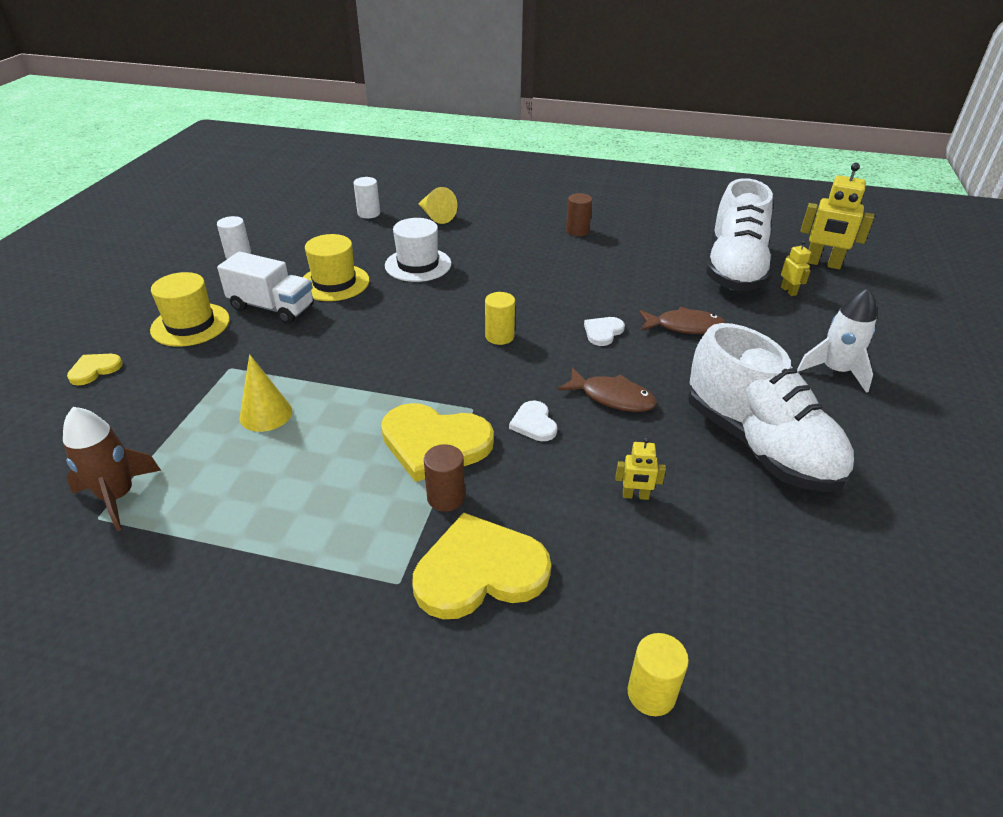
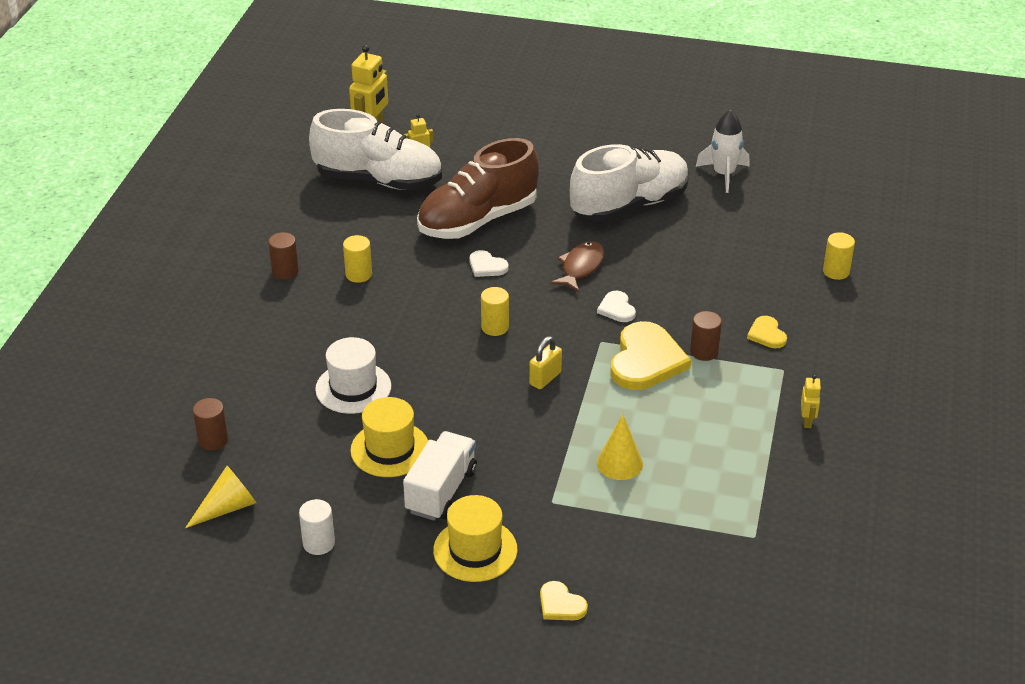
camera: 90 degrees left, 0 degrees up
brown rocket [63,407,161,531] -> none
white cylinder [354,177,380,219] -> brown cylinder [193,398,228,451]
yellow heart [413,512,551,619] -> yellow heart [747,316,787,348], size x0.49
yellow cone [418,187,458,224] -> yellow cone moved to [185,466,256,528]
white heart [509,401,557,441] -> white heart turned 90 degrees clockwise [597,291,636,322]
yellow robot [616,437,666,500] -> yellow robot moved to [801,374,821,428]
brown fish [639,307,726,334] -> brown shoe [417,138,539,239]
white rocket [797,288,877,393] -> white rocket moved to [696,109,750,193]
none -> yellow cylinder [343,235,372,283]
none -> yellow padlock [529,336,562,389]

